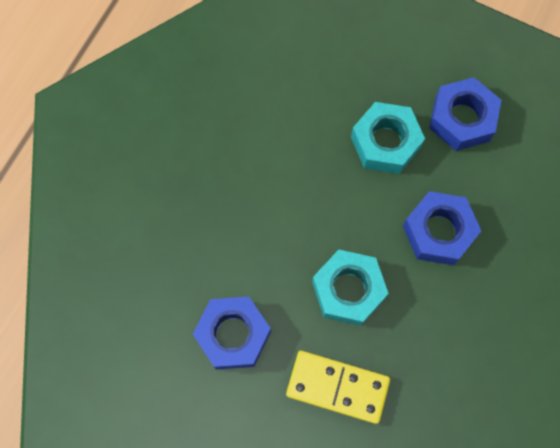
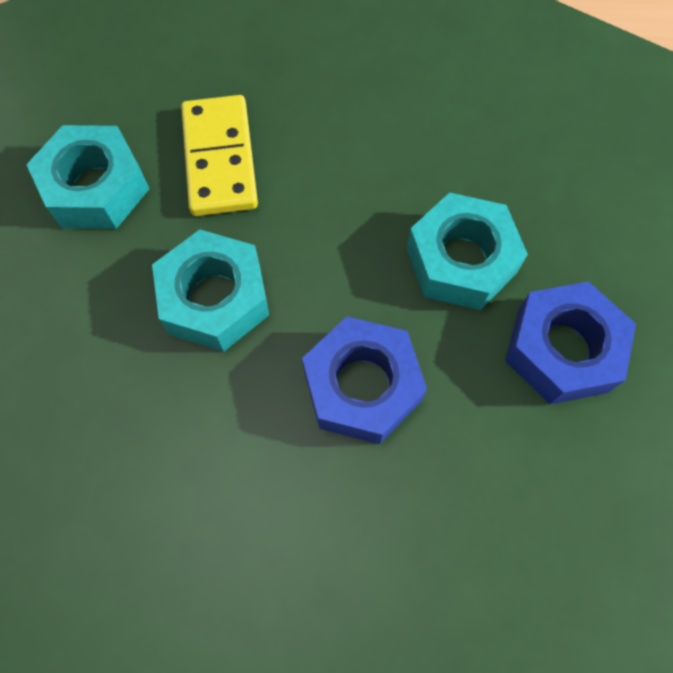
camera: 65 degrees right, 5 degrees down
blue nut [193,296,271,370] -> turquoise nut [26,125,150,229]
yellow domino [286,351,390,424] -> yellow domino moved to [181,95,258,216]

